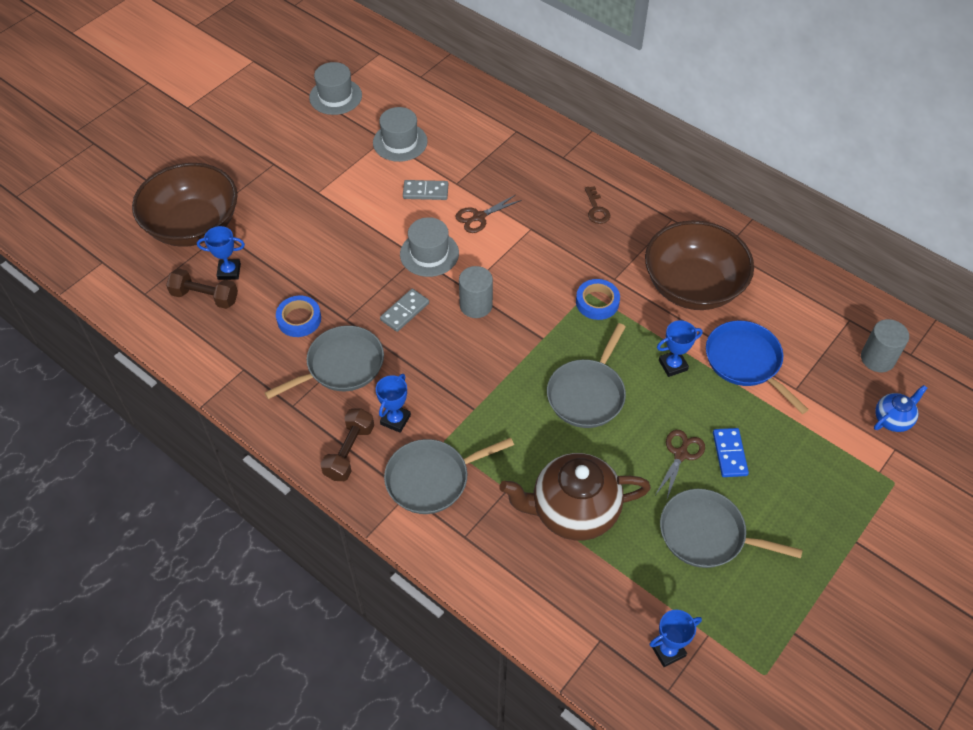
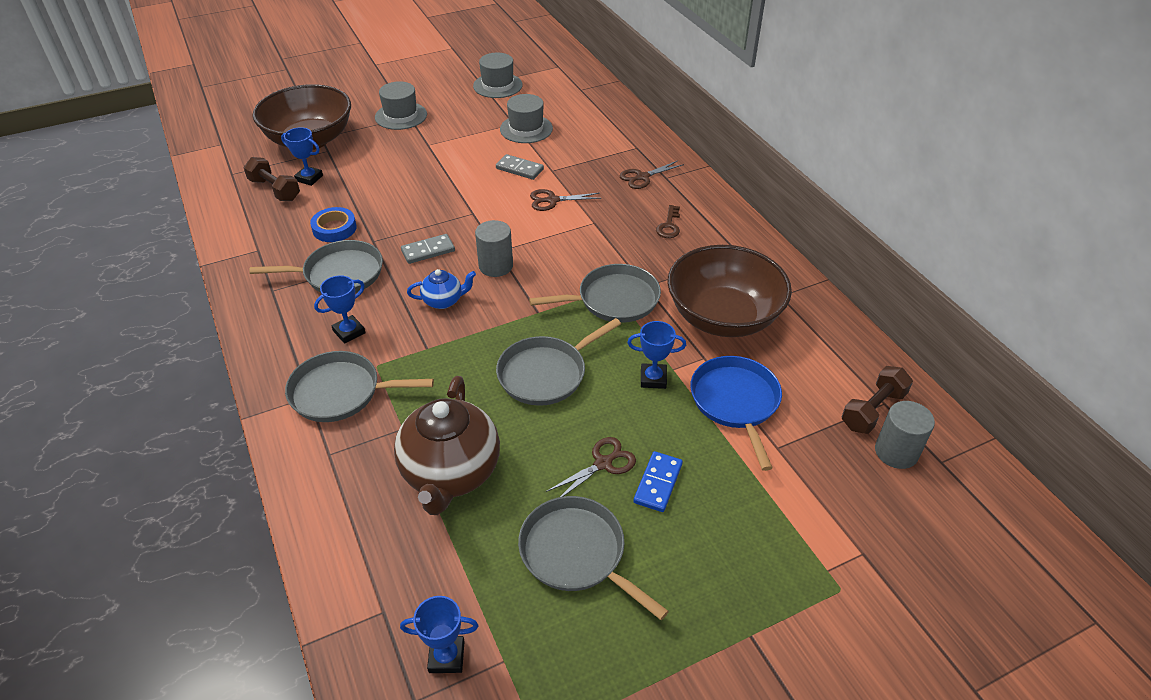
camera: 25 degrees right, 10 degrees down
brown dumbbell [321,408,374,481] -> brown dumbbell moved to [842,366,913,434]
grey hat [400,217,459,277] -> grey hat moved to [375,81,427,130]
brown teapot [499,453,651,541] -> brown teapot turned 105 degrees counterclockwise [394,376,500,515]
blue tape [576,279,620,320] -> grey pan [529,264,661,323]
blue teapot [874,385,927,432] -> blue teapot moved to [407,269,476,309]
none -> brown scissors [619,161,684,189]

